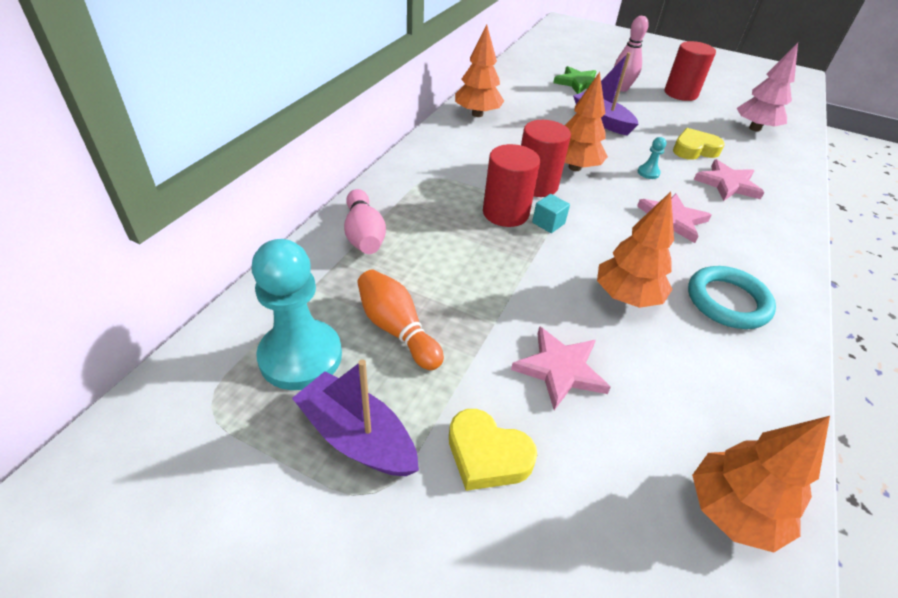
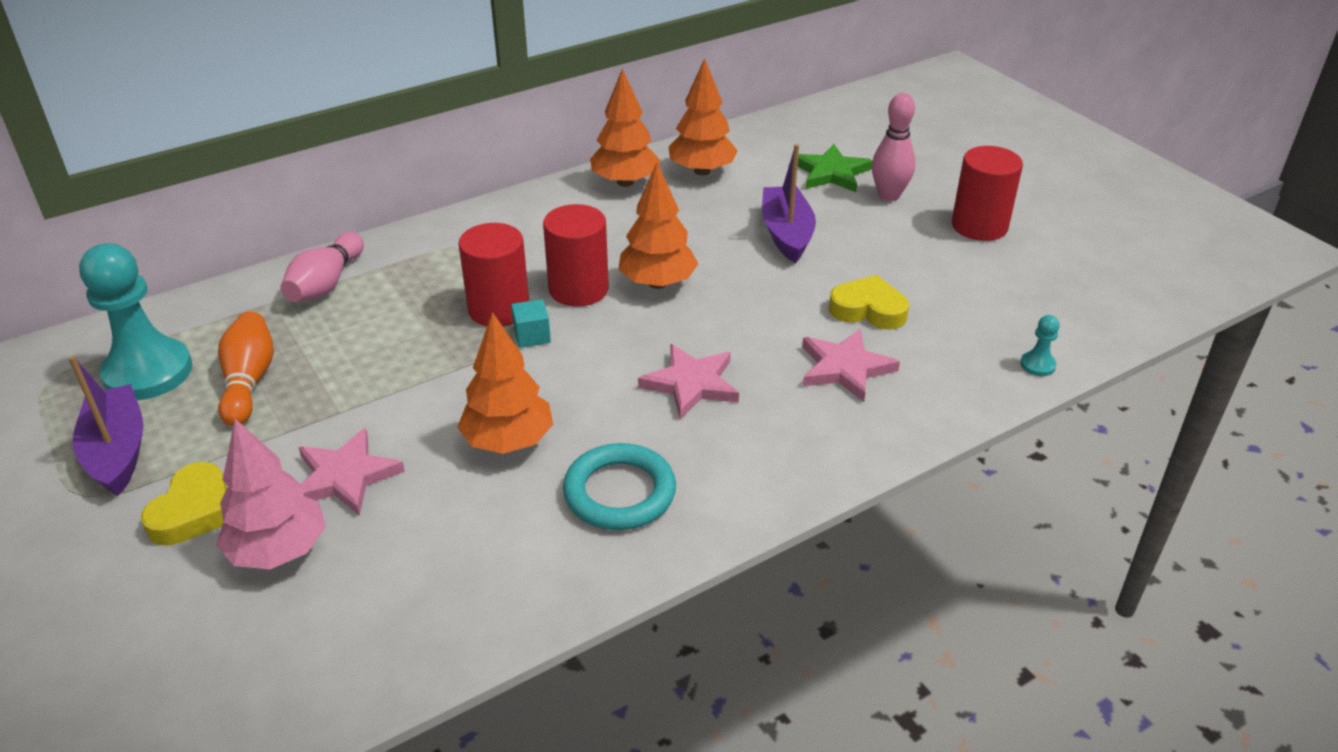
camera: 35 degrees right, 5 degrees down
yellow heart [449,409,537,491] -> yellow heart turned 135 degrees counterclockwise [141,462,227,546]
turquoise pawn [638,137,666,179] -> turquoise pawn moved to [1020,315,1060,376]
orange tree [692,416,830,553] -> orange tree moved to [669,58,738,176]
pink tree [736,43,798,132] -> pink tree moved to [216,419,326,569]

